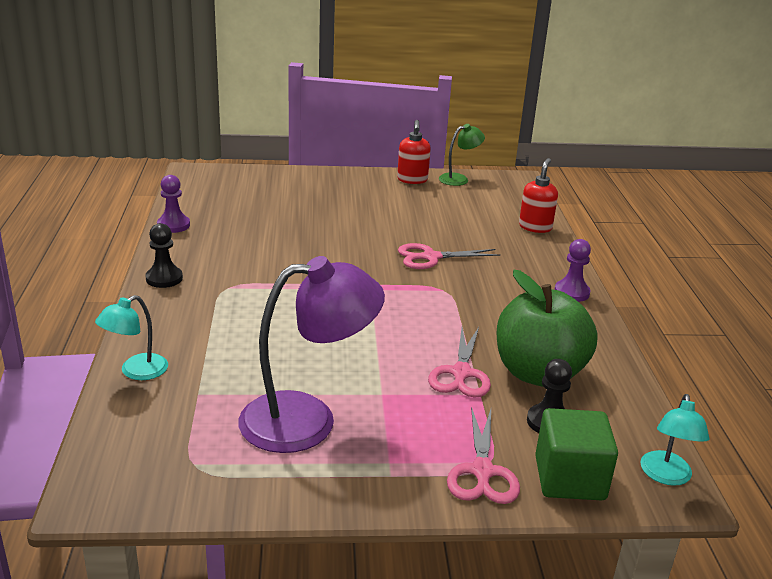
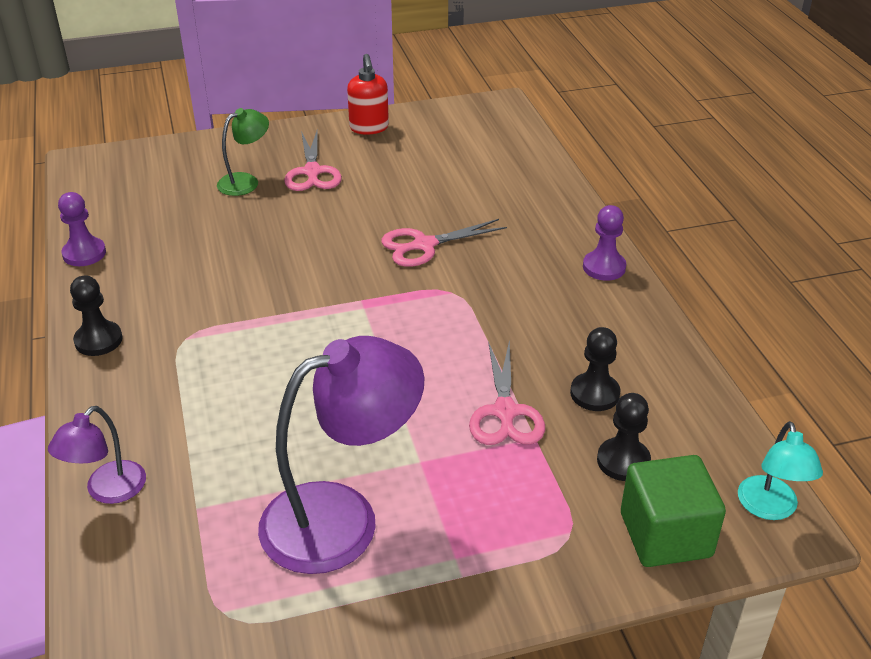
camera: 10 degrees left, 10 degrees up
turquoise lamp [95,295,168,380] -> purple lamp [48,406,146,504]
green lamp [439,124,485,186] -> green lamp moved to [217,108,269,196]
pink scissors [447,407,520,504] -> pink scissors moved to [284,131,342,191]
green apple [497,270,598,387] -> black pawn [570,327,621,411]
red soap dispenser [519,158,558,233] -> none

